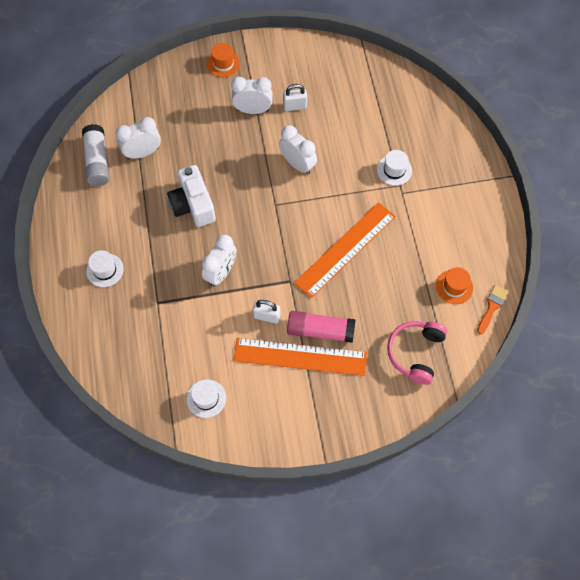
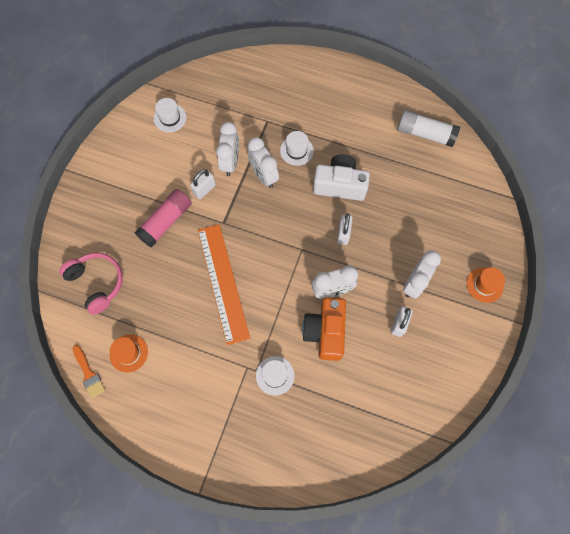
camera: 120 degrees right, 5 degrees up
white hat [86,250,124,287] -> white hat moved to [280,131,314,166]
white clock [116,117,161,159] -> white clock moved to [216,122,239,176]
orange ruler [233,338,368,376] -> none
none -> orange camera [302,297,346,361]
none -> white padlock [337,213,352,245]

